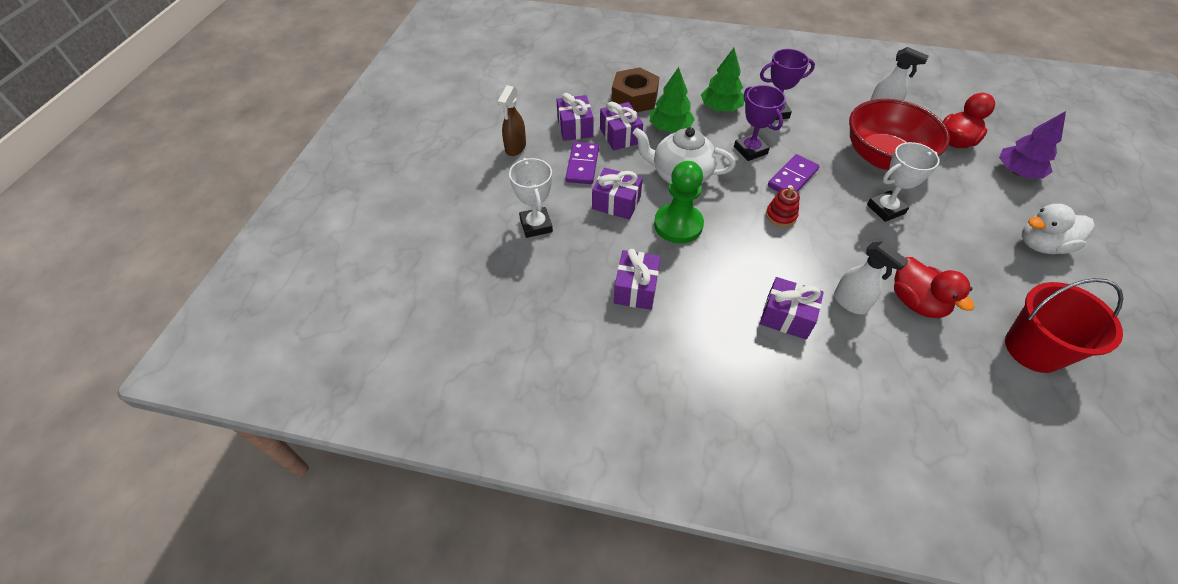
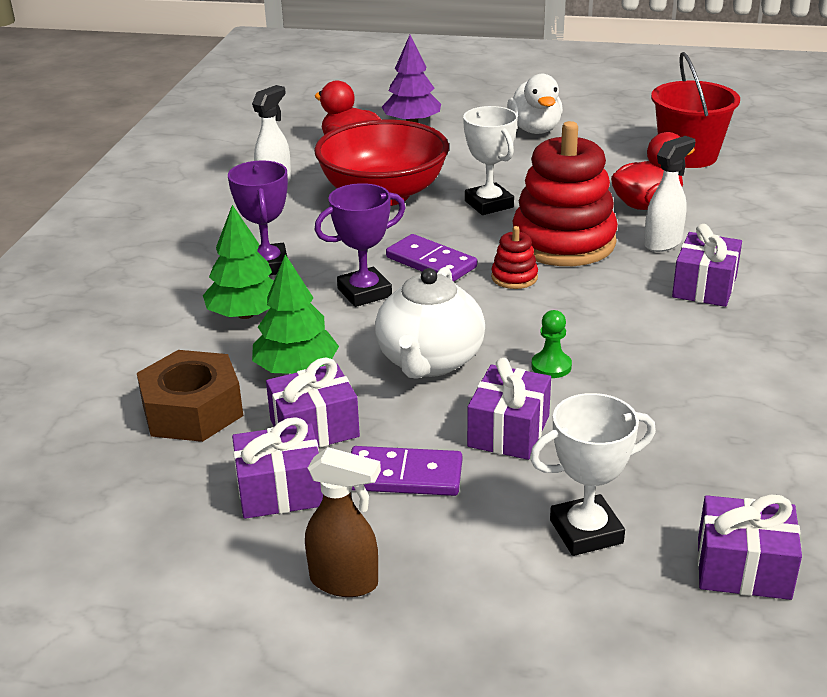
camera: 90 degrees left, 20 degrees down
purple gift [614,249,661,310] -> purple gift moved to [698,495,802,600]
green pawn [654,161,704,243] -> green pawn [531,310,572,378], size x0.49
none -> red stacking toy [513,121,618,266]

